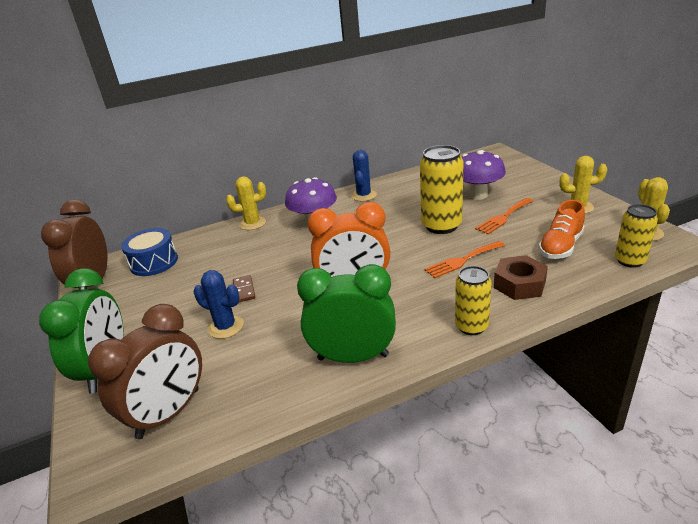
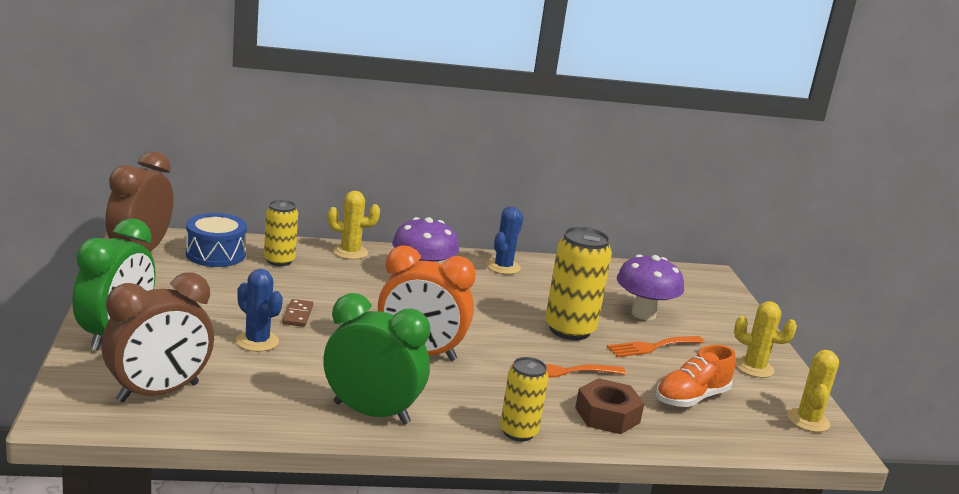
camera: 10 degrees right, 10 degrees down
yellow can [615,204,658,268] -> yellow can moved to [264,200,298,266]

